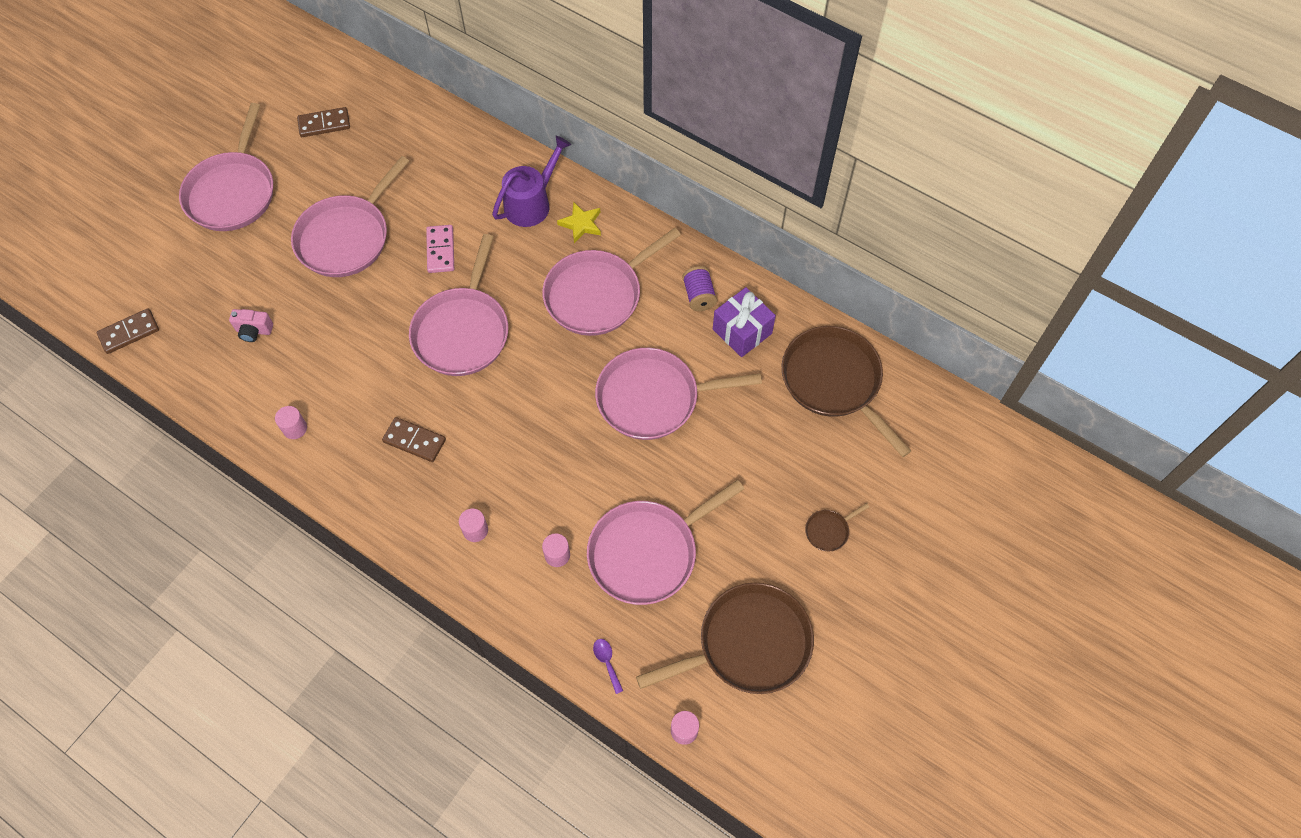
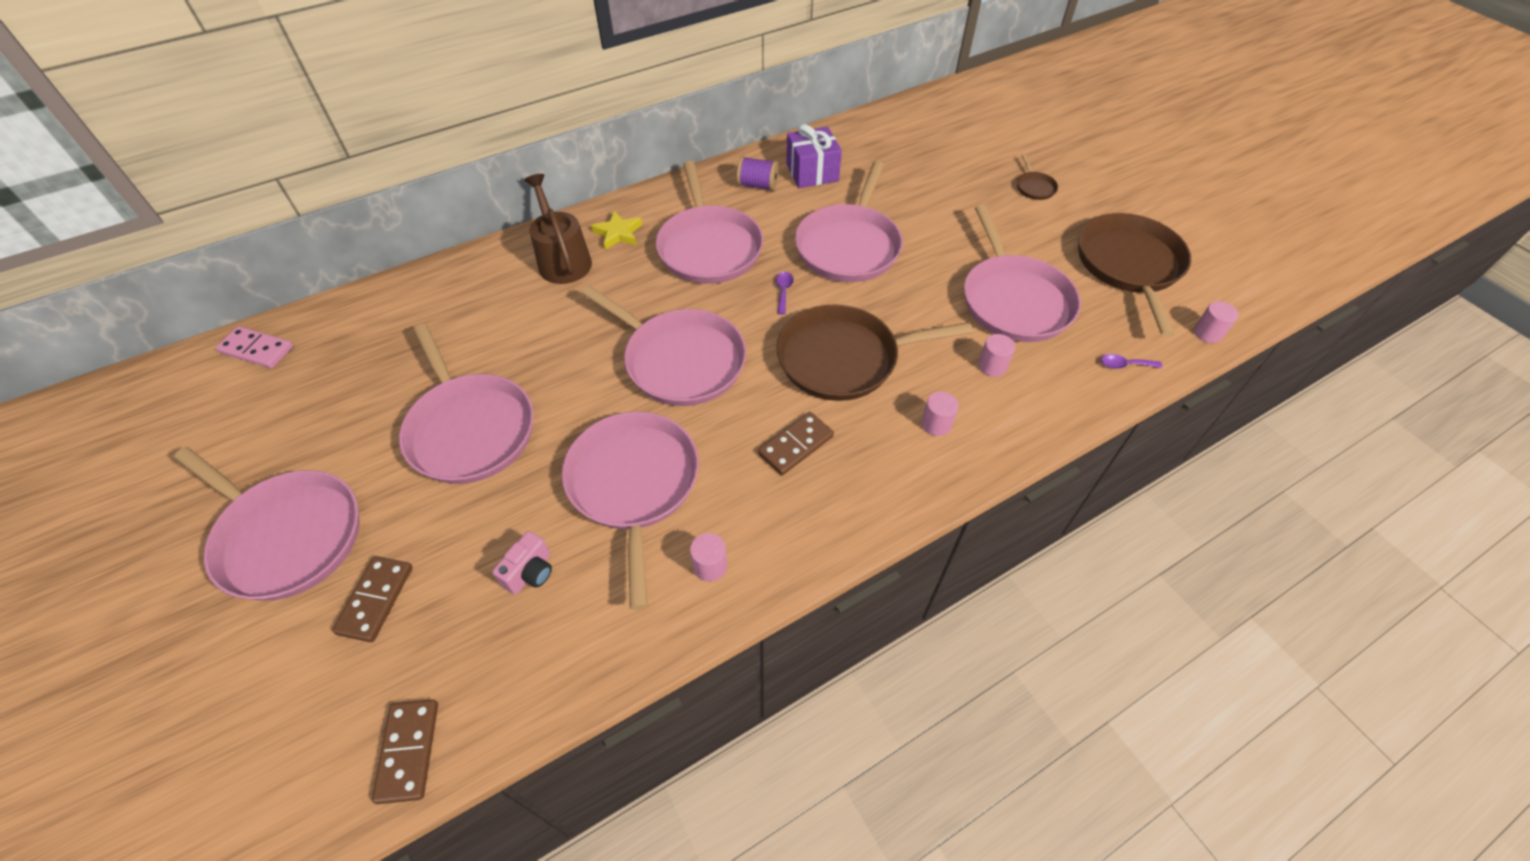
camera: 65 degrees left, 10 degrees down
brown domino [297,107,350,137] -> brown domino moved to [332,556,413,642]
pink domino [426,225,454,273] -> pink domino moved to [216,326,293,368]
purple watering can [492,136,571,227] -> brown watering can [524,174,592,284]
brown pan [782,326,911,457] -> brown pan moved to [776,305,973,401]
none -> pink pan [562,411,699,610]
none -> purple spoon [776,272,794,315]

